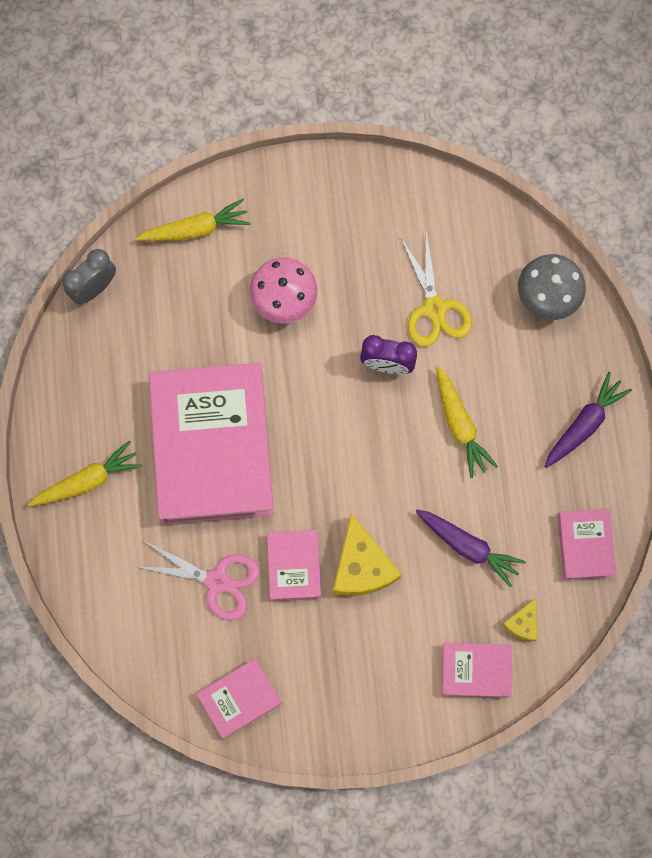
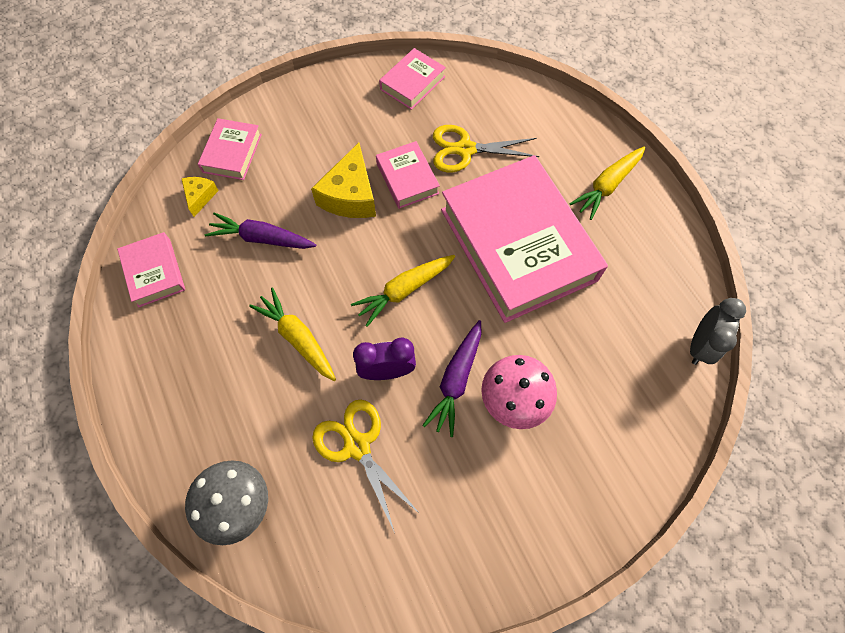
camera: 160 degrees right, 10 degrees down
pink scissors [133,541,260,620] -> yellow scissors [433,125,539,172]
yellow carrot [135,199,251,241] -> yellow carrot moved to [351,255,455,327]
yellow cheese [333,513,402,596] -> yellow cheese turned 135 degrees counterclockwise [311,143,376,218]
pink book [442,643,512,697] -> pink book turned 60 degrees counterclockwise [198,118,262,180]
purple carrot [545,372,632,468] -> purple carrot moved to [422,320,482,437]

